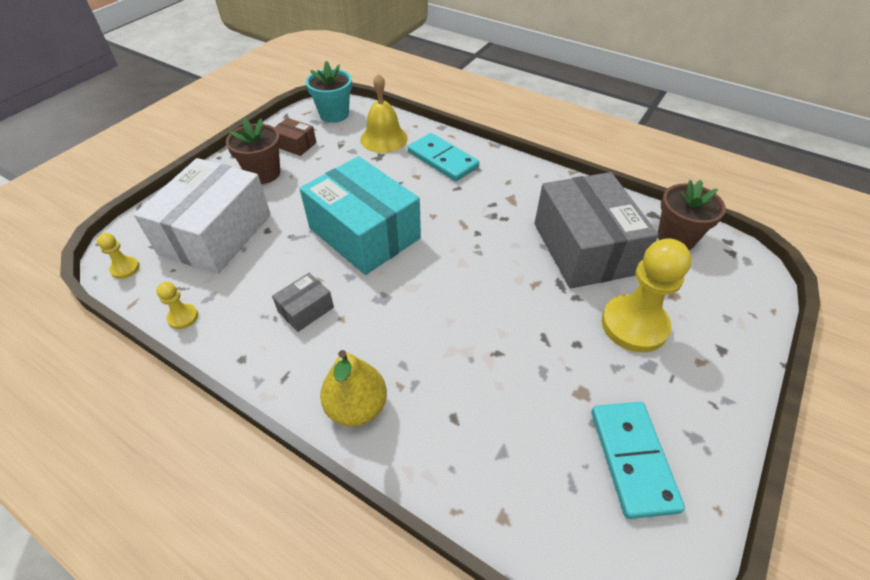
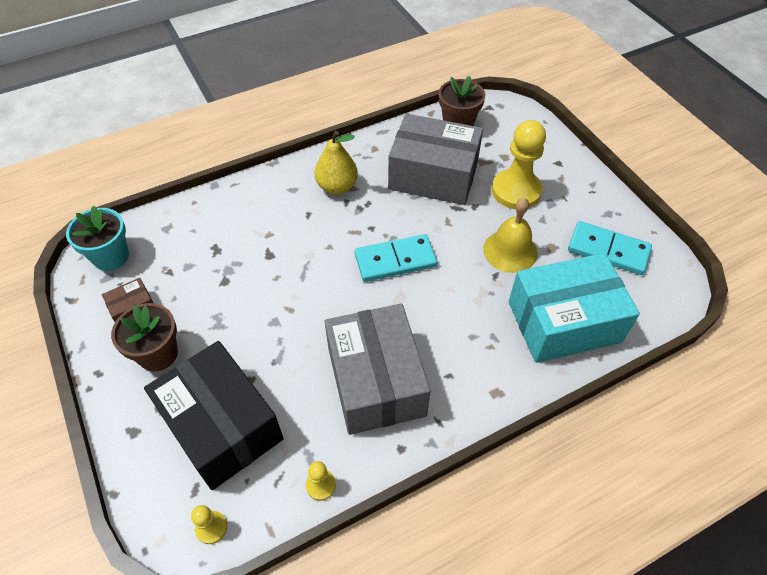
camera: 60 degrees left, 5 degrees up
white box [134,158,271,274] -> black box [144,341,284,490]
grey box [272,273,334,332] -> grey box [325,304,431,435], size x2.32
turquoise box [300,156,421,275] -> turquoise box moved to [508,253,640,363]
yellow pear [320,350,387,427] -> yellow pear moved to [315,131,358,194]
yellow bell [360,73,408,153] -> yellow bell moved to [483,198,538,273]
turquoise domino [408,133,479,181] -> turquoise domino moved to [355,234,437,282]

